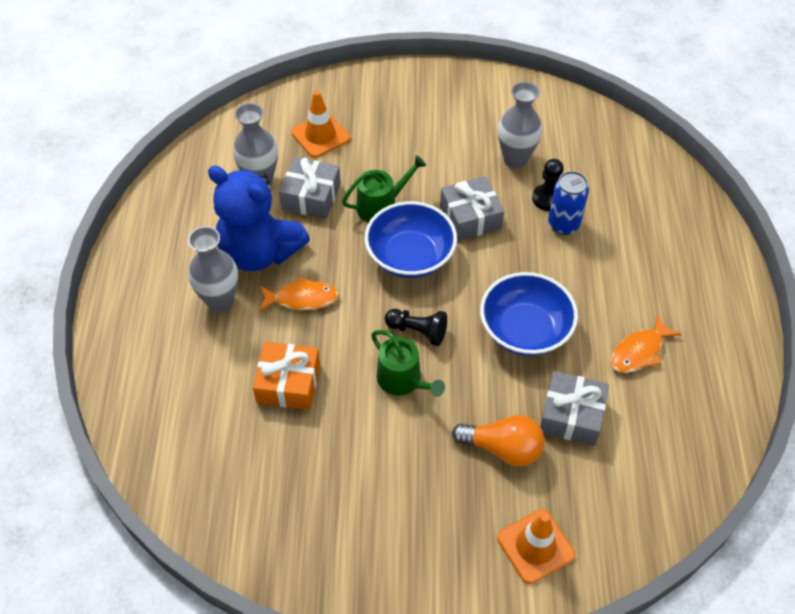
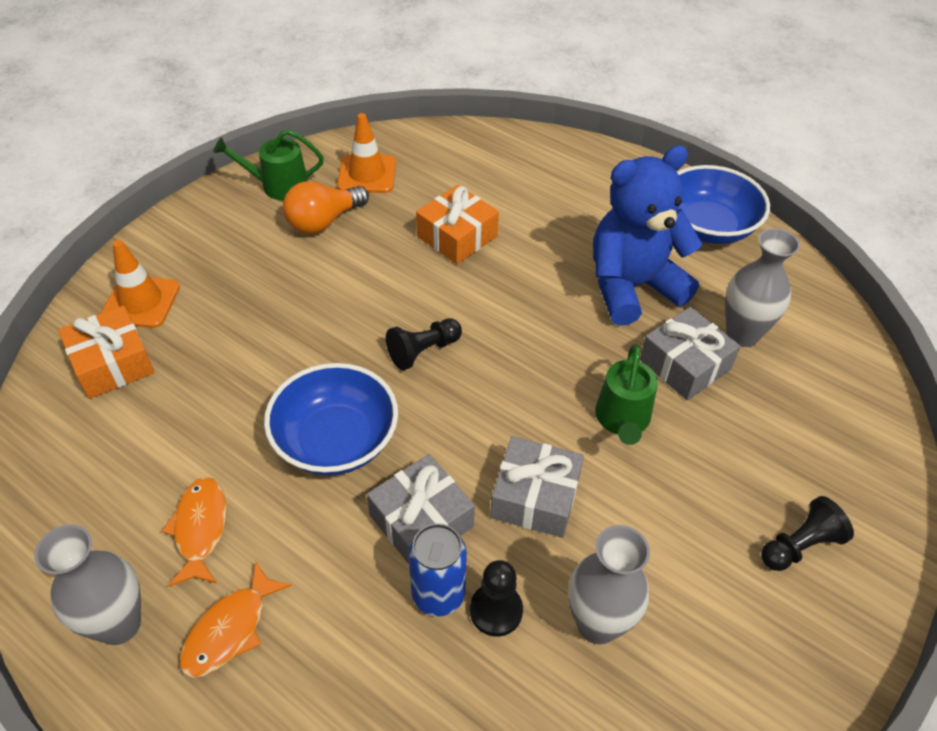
camera: 125 degrees right, 5 degrees down
grey vase [188,226,238,312] -> grey vase moved to [34,524,141,645]
orange fish [259,276,339,311] -> orange fish moved to [180,561,292,678]
orange traffic cone [291,90,350,158] -> orange traffic cone moved to [337,113,396,193]
blue bowl [365,201,457,278] -> blue bowl moved to [677,165,770,244]
green watering can [371,330,445,397] -> green watering can moved to [213,129,324,200]
orange light bulb [452,415,545,467] -> orange light bulb moved to [283,181,369,234]
grey gift [540,371,609,446] -> grey gift moved to [367,454,475,564]
none -> orange gift [58,306,154,399]
none -> black pawn [761,496,854,571]

